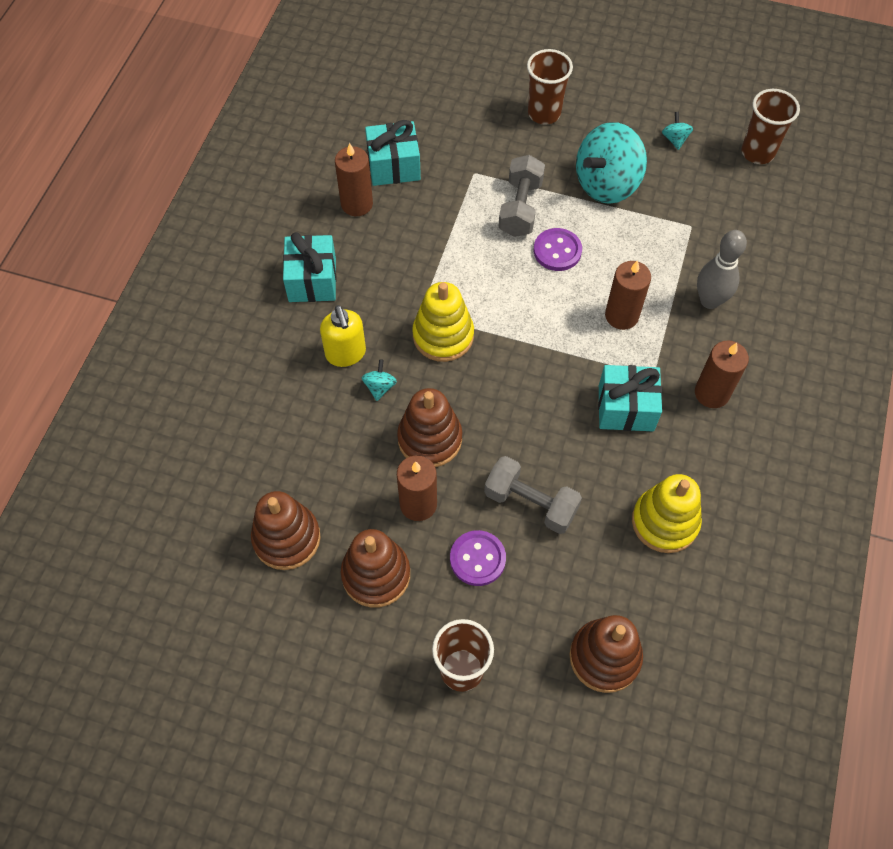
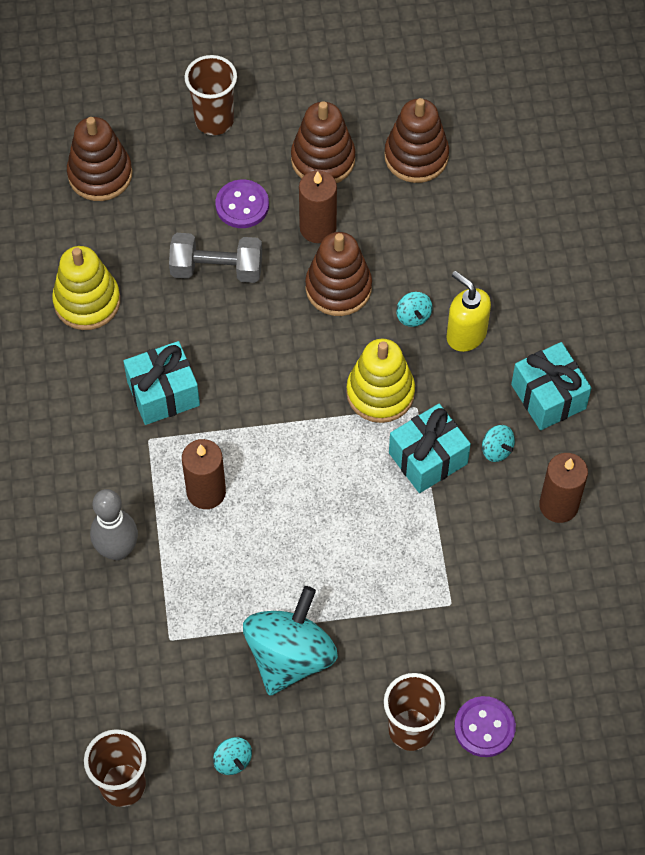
camera: 155 degrees right, 0 degrees up
turquoise gift [365,120,421,186] -> turquoise gift moved to [389,404,471,493]
grey dumbbell [498,155,545,237] -> none
purple button [534,228,582,271] -> purple button moved to [454,696,516,757]
brown candle [695,340,749,408] -> none
none -> turquoise spinning top [482,425,515,462]

